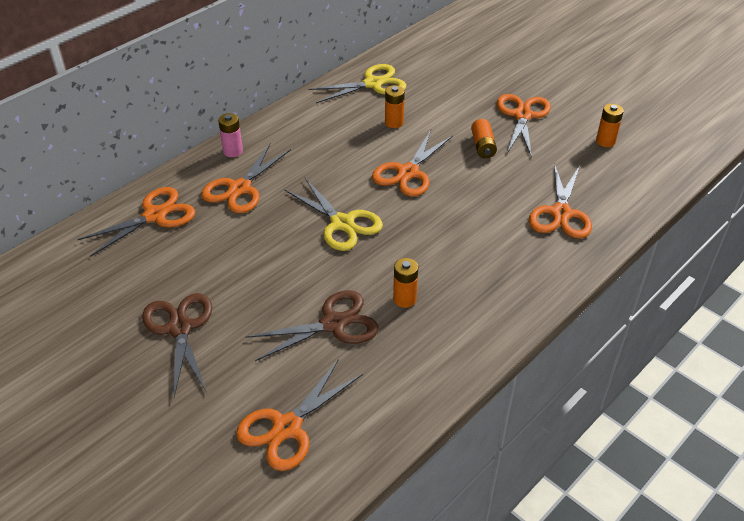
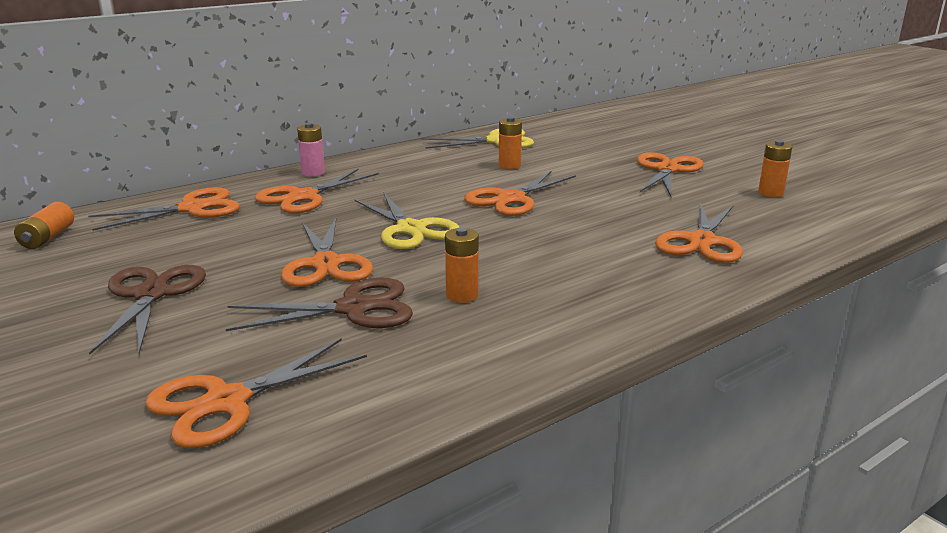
camera: 10 degrees right, 20 degrees down
orange battery [471,119,497,158] -> orange battery moved to [14,202,74,249]
none -> orange scissors [281,218,373,287]

